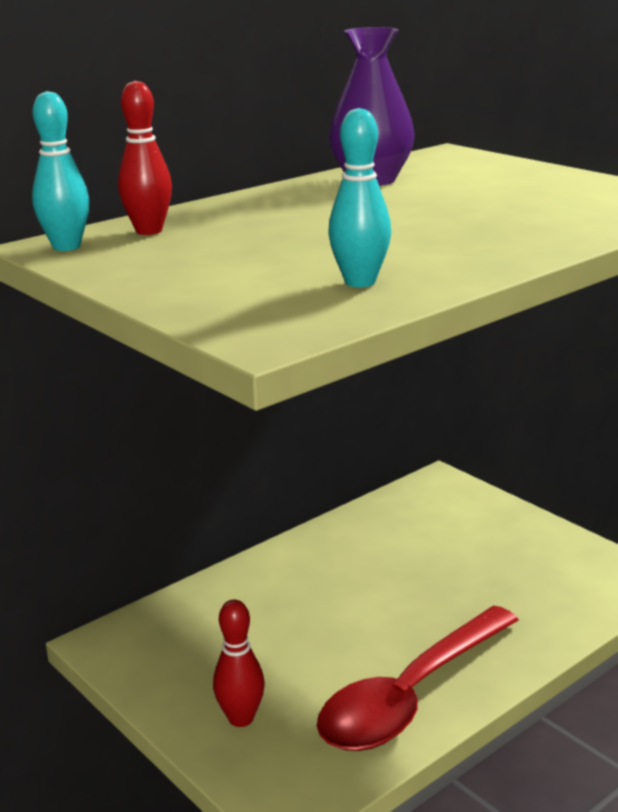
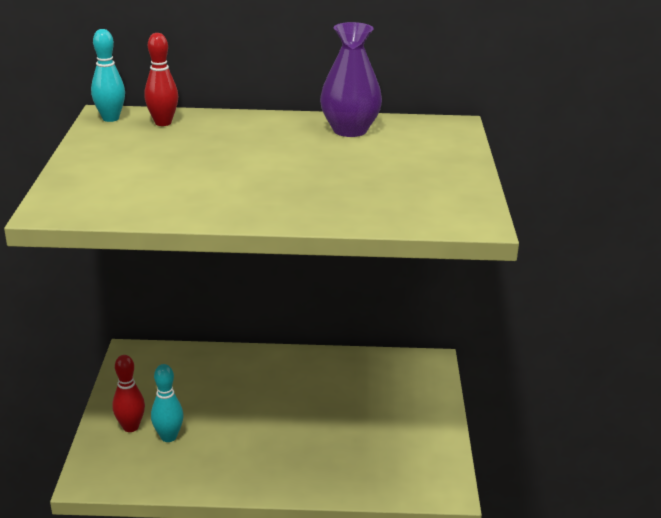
camera: 40 degrees right, 5 degrees up
red spoon [317,605,518,751] -> none
turquoise bowling pin [328,108,391,287] -> turquoise bowling pin moved to [151,364,184,442]

